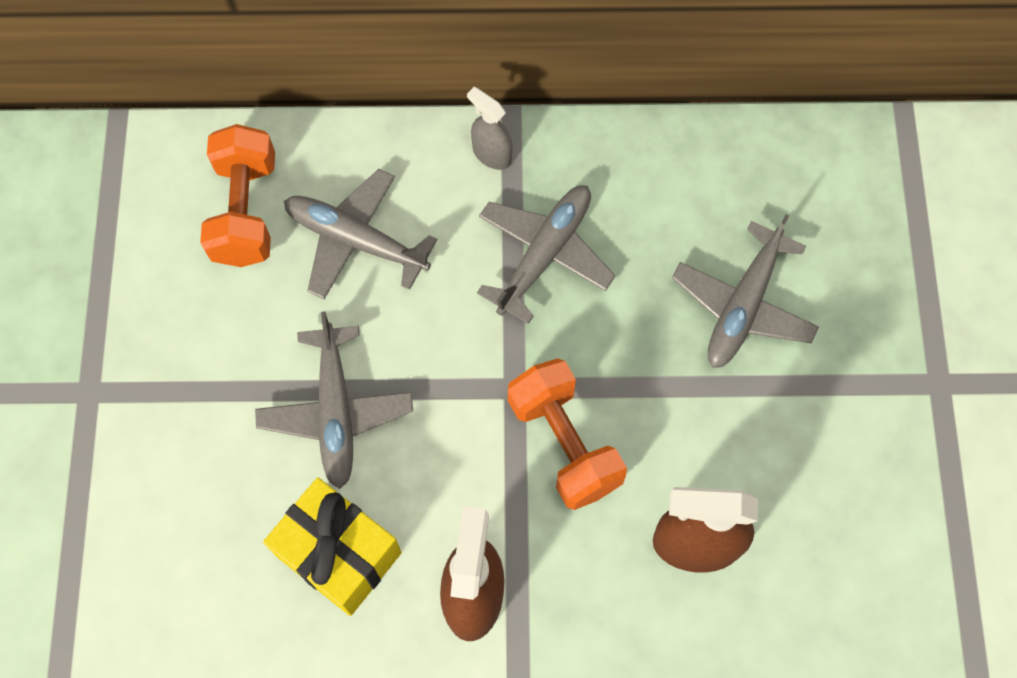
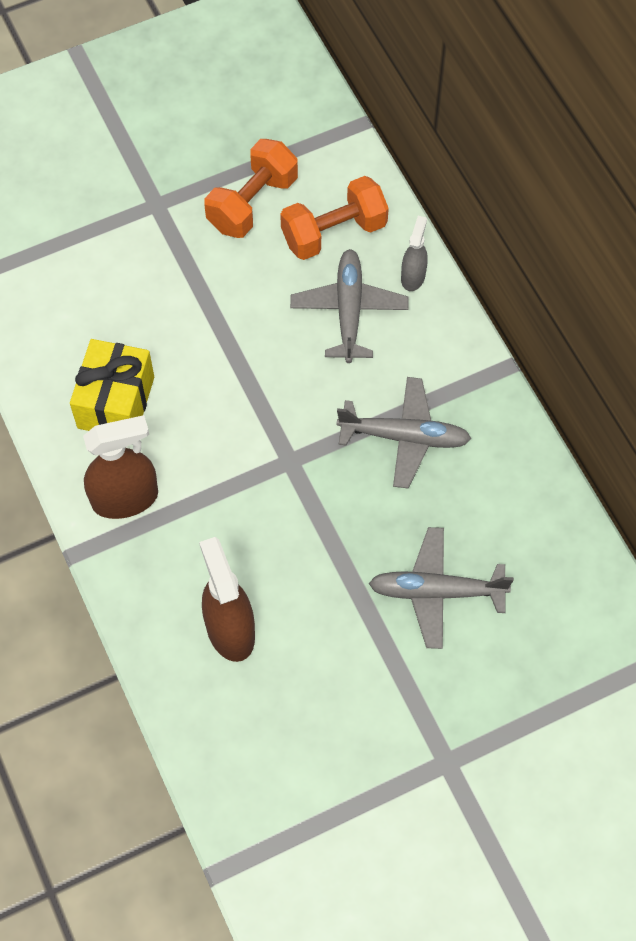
camera: 65 degrees right, 5 degrees down
grey plane [255,311,413,489] -> none
grey spray bottle [467,87,513,170] -> grey spray bottle moved to [401,216,428,291]
orange dumbbell [508,358,627,510] -> orange dumbbell moved to [204,139,298,238]

